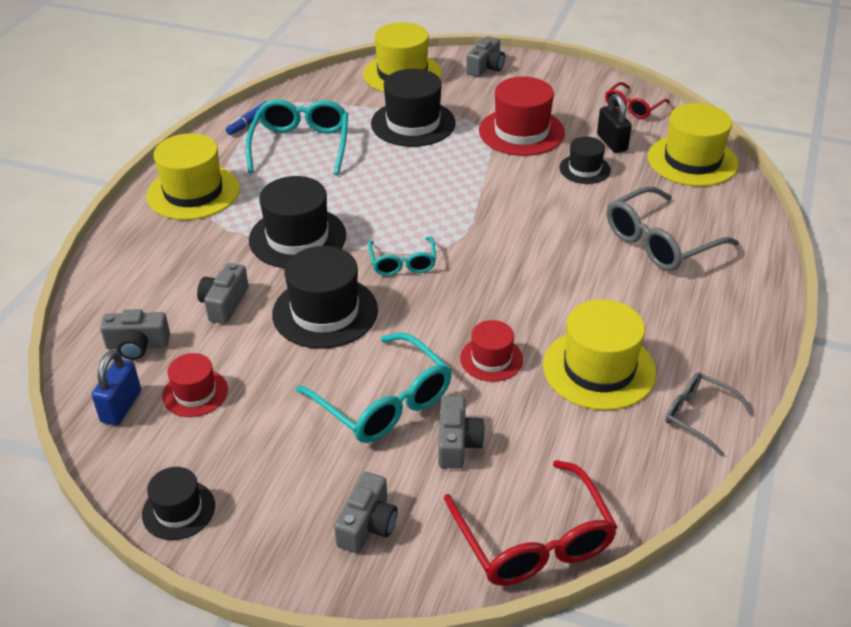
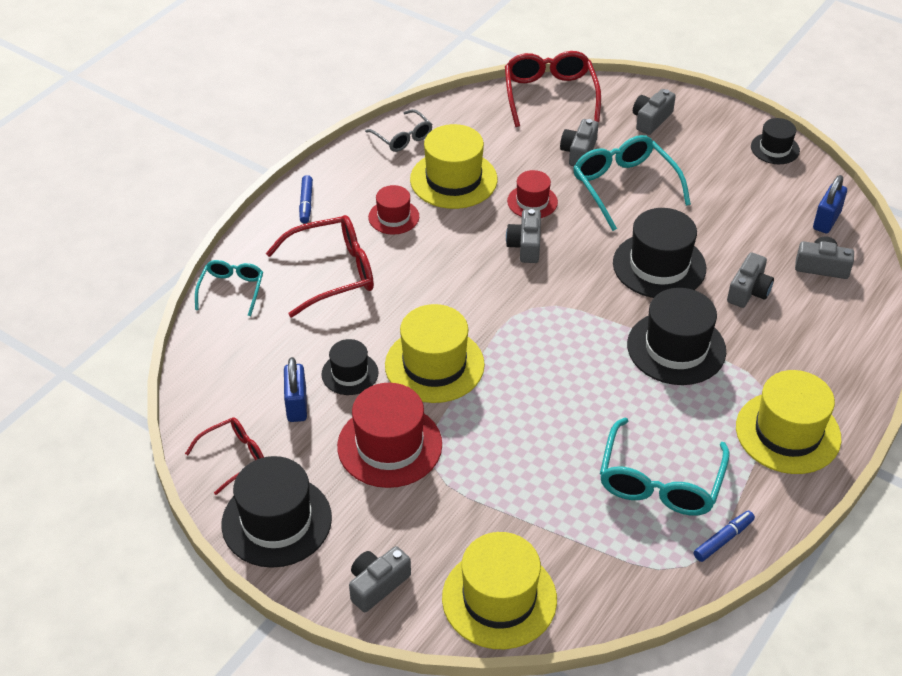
camera: 165 degrees left, 5 degrees up
red hat [162,353,228,417] -> red hat moved to [368,185,419,235]
turquoise glasses [368,236,436,276] -> turquoise glasses moved to [195,260,263,316]
black hat [371,69,456,147] -> black hat moved to [221,456,332,568]
black padlock [597,93,632,153] -> blue padlock [284,357,307,422]
grey glasses [607,186,739,271] -> red glasses [266,215,374,317]
yellow hat [648,103,738,186] -> yellow hat moved to [385,304,485,403]
none -> blue marker [299,175,313,223]
none -> grey camera [506,209,541,263]

